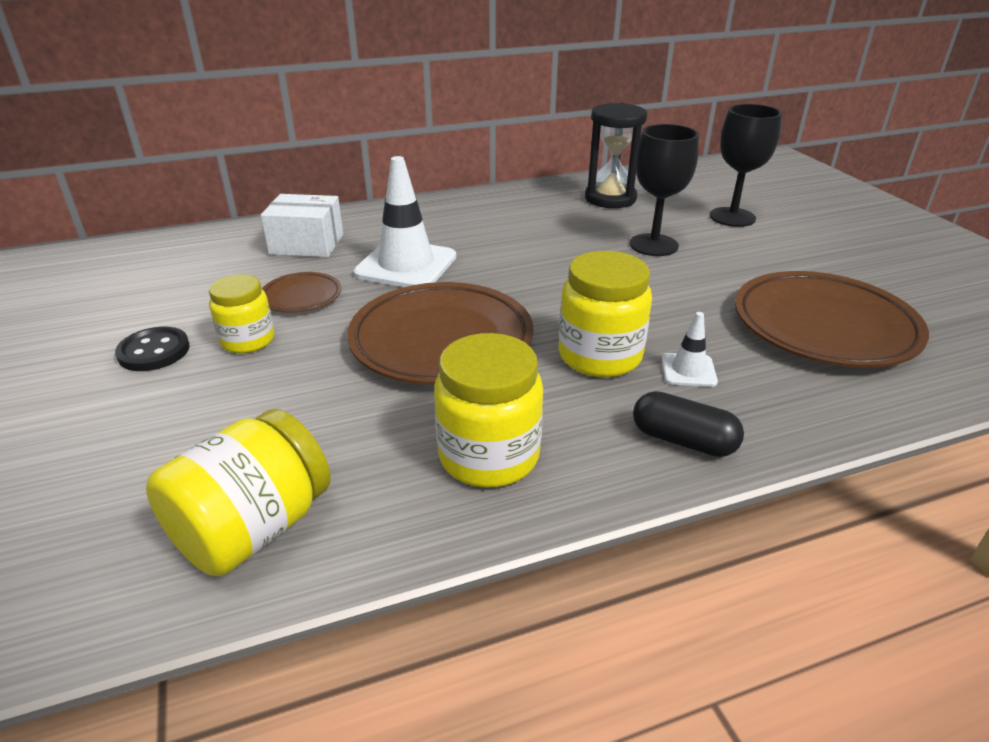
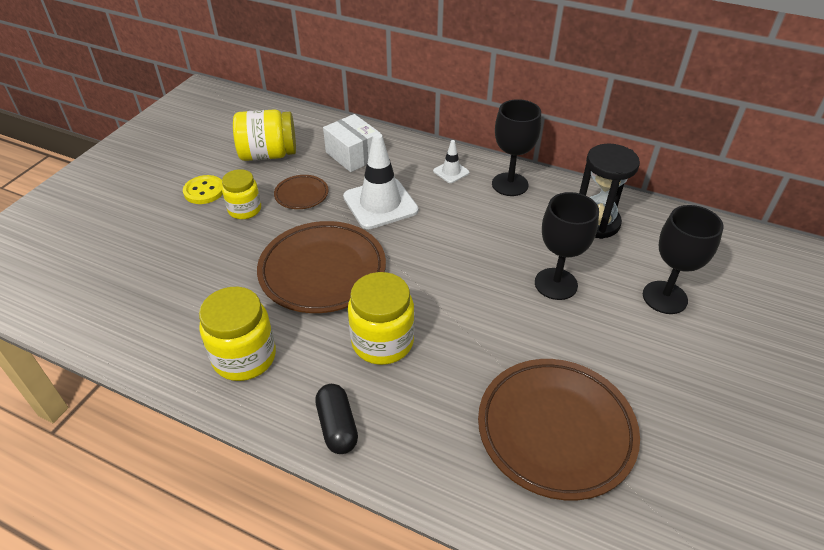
camera: 45 degrees right, 10 degrees up
black button [115,326,190,371] -> yellow button [183,175,223,204]
yellow jar [146,409,330,576] -> yellow jar moved to [233,109,296,161]
white traffic cone [661,312,718,387] -> white traffic cone moved to [433,140,469,183]
none -> black goblet [492,99,541,196]

